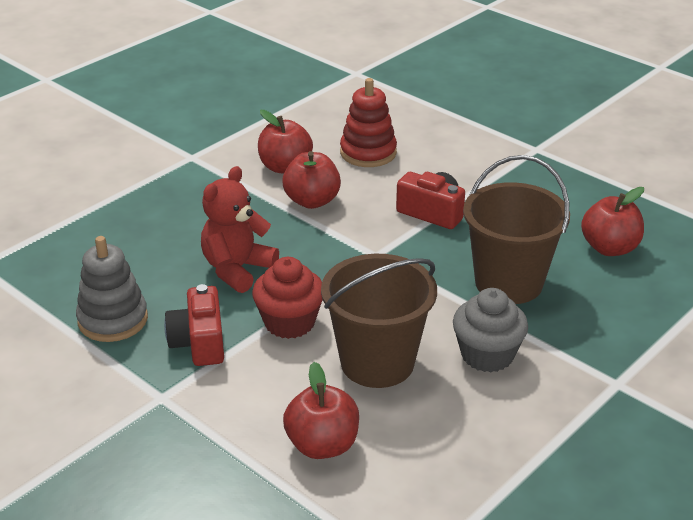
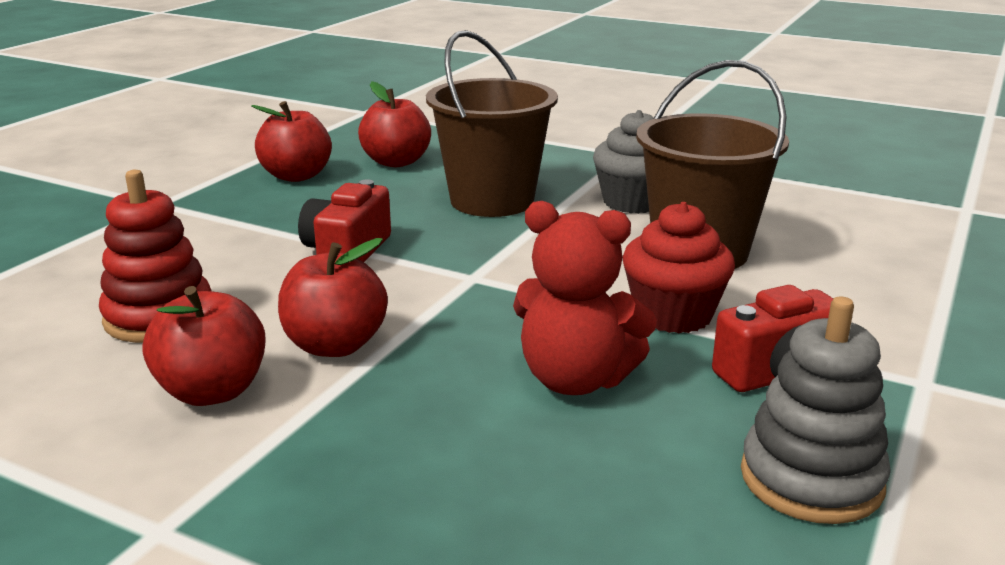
camera: 105 degrees left, 10 degrees down
red apple [283,362,359,459] -> red apple moved to [251,101,332,182]

